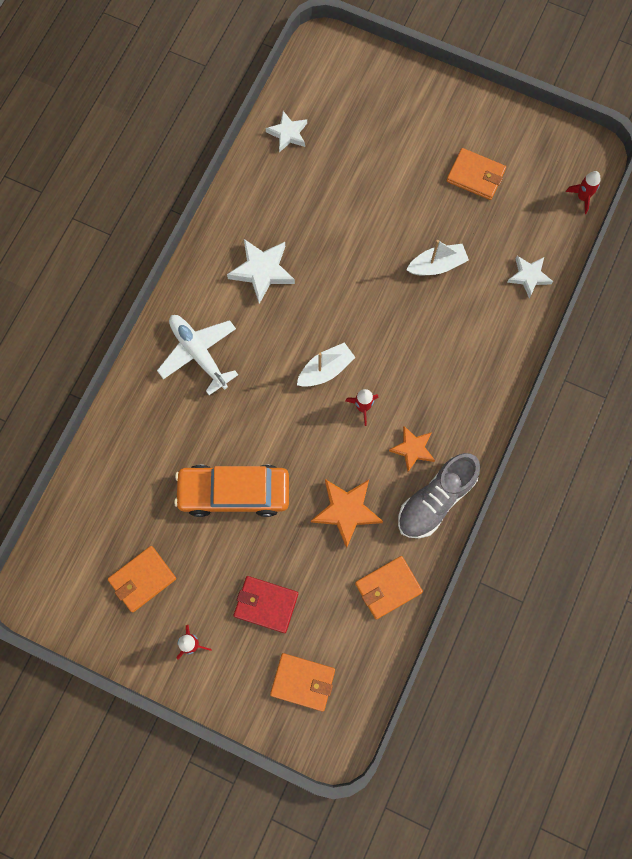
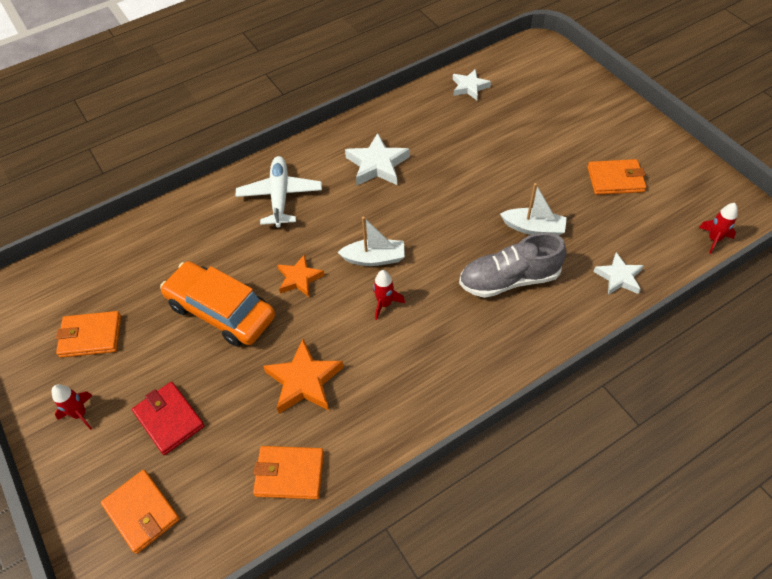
camera: 35 degrees right, 20 degrees down
orange star [389,426,435,472] -> orange star moved to [278,254,325,297]
grey shoe [398,453,480,538] -> grey shoe moved to [459,233,566,298]
orange wallet [446,148,506,200] -> orange wallet turned 60 degrees counterclockwise [587,159,647,195]

